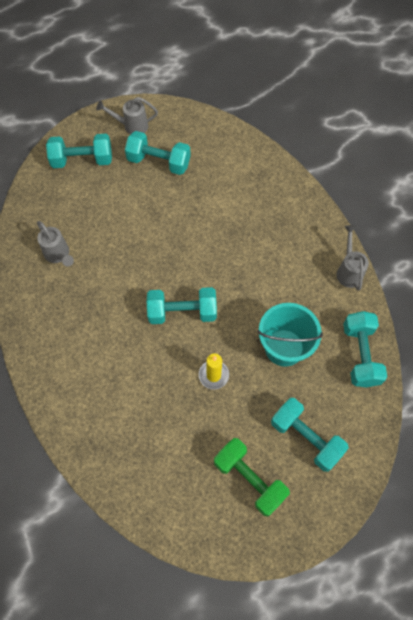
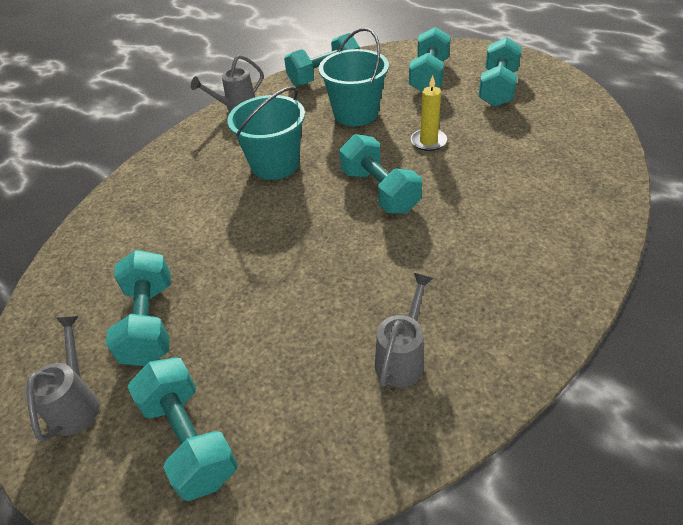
camera: 115 degrees left, 20 degrees down
grey watering can [96,97,158,134] -> grey watering can turned 150 degrees counterclockwise [24,316,100,442]
green dumbbell [214,438,290,517] -> turquoise dumbbell [478,37,522,107]
none -> turquoise bucket [227,87,305,180]

